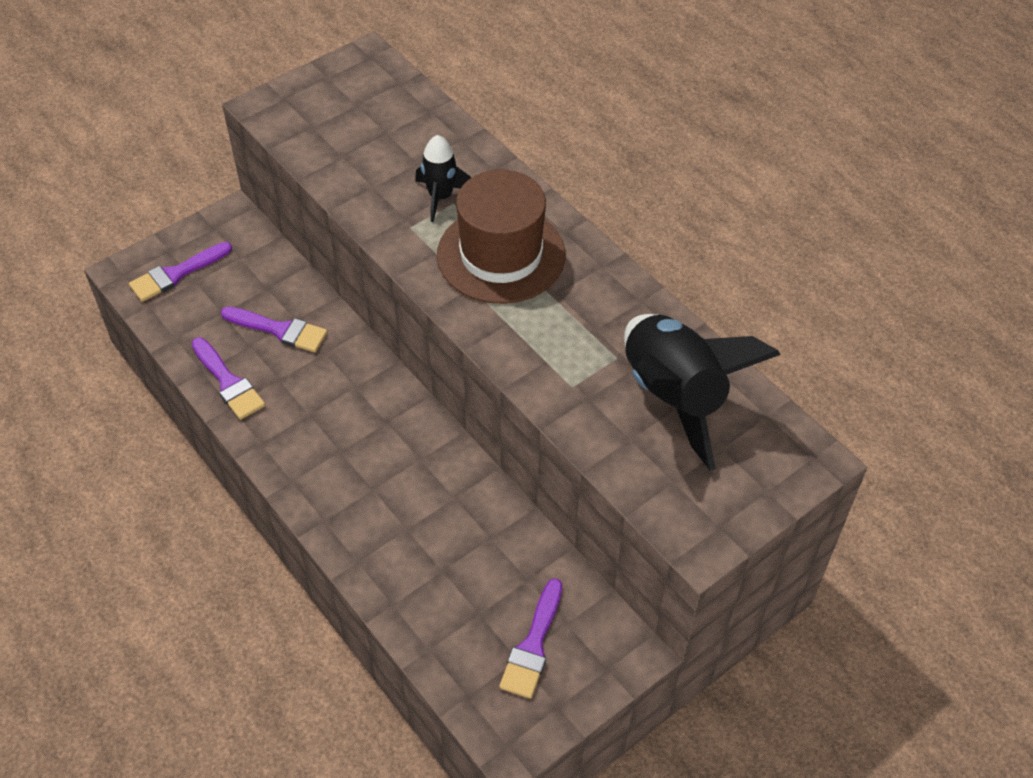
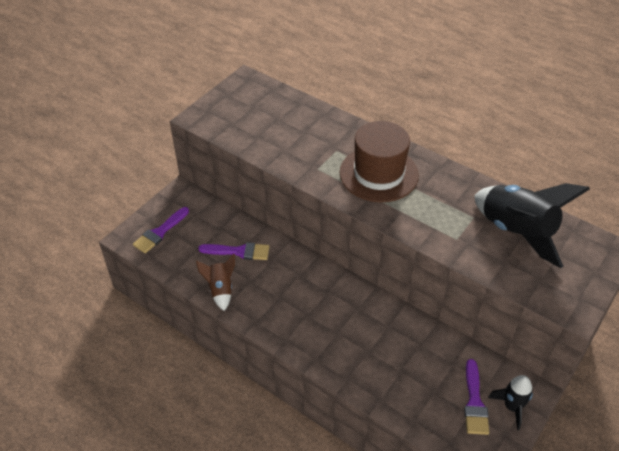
camera: 15 degrees left, 5 degrees down
purple brush [192,337,265,420] -> brown rocket [196,254,235,311]
black rocket [415,135,471,222] -> black rocket moved to [488,375,533,430]

